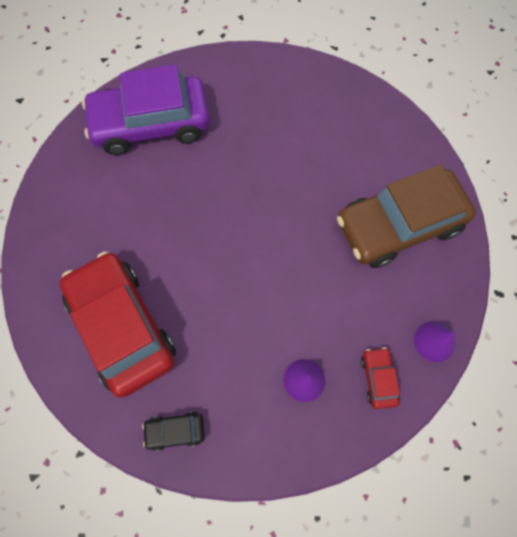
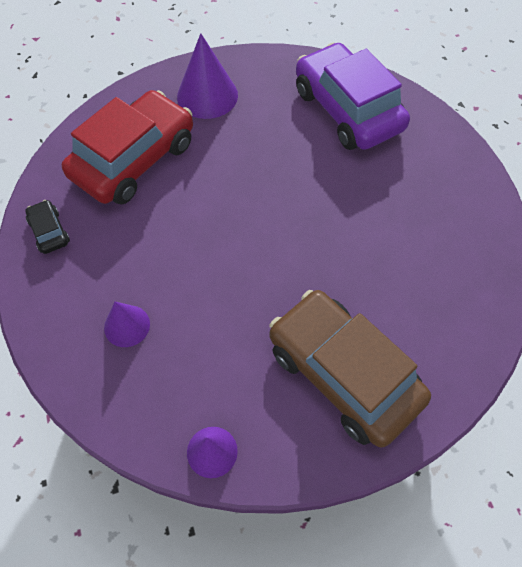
camera: 70 degrees right, 10 degrees down
red car [361,347,400,409] -> none
none -> purple cone [177,33,238,119]

